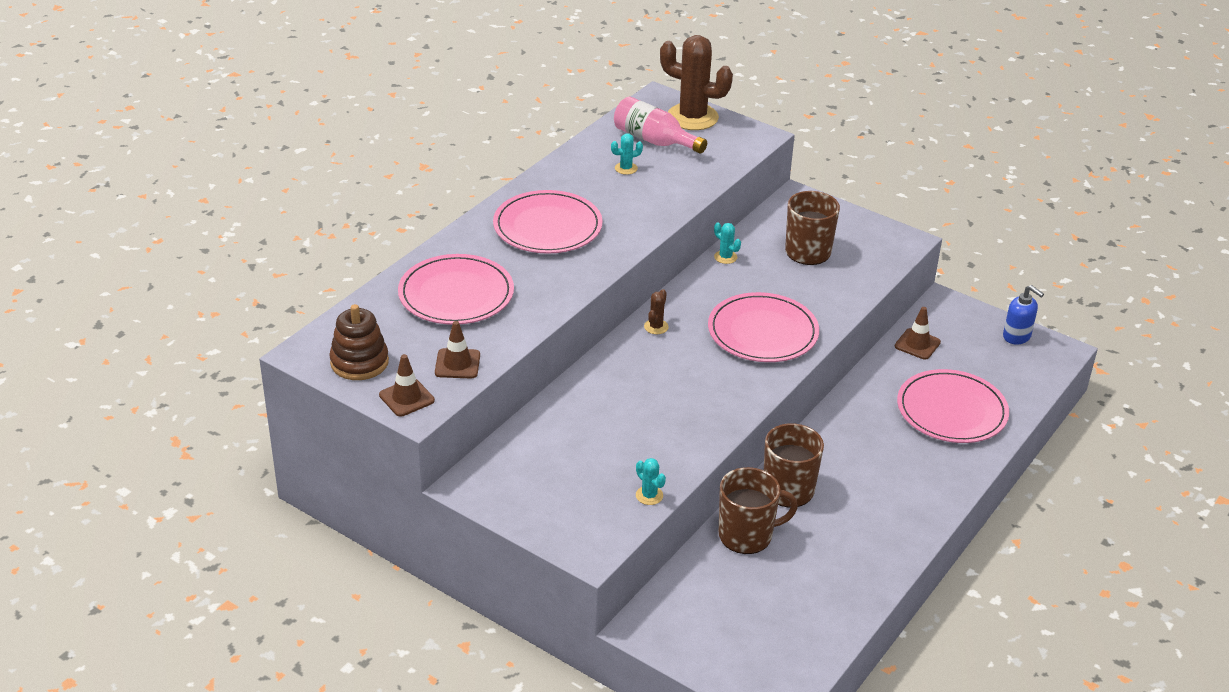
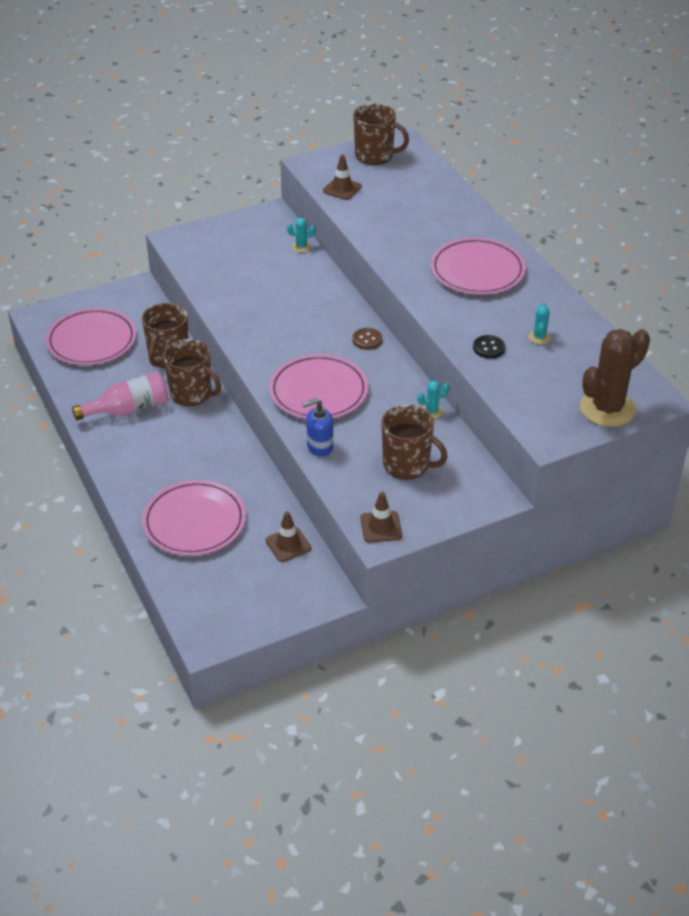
camera: 120 degrees right, 5 degrees up
brown stacking toy [329,304,389,380] -> brown mug [353,103,409,165]
brown traffic cone [379,354,435,417] -> brown traffic cone moved to [360,492,402,543]
pink plate [398,254,514,324] -> pink plate moved to [46,308,136,365]
pink bottle [614,97,707,154] -> pink bottle moved to [72,372,168,420]
turquoise cactus [636,458,666,505] -> turquoise cactus moved to [287,218,315,252]
brown cactus [644,289,669,334] -> brown button [352,328,382,350]
blue soap dispenser [1003,285,1044,345] -> blue soap dispenser moved to [302,398,333,457]
none -> black button [473,335,505,359]

